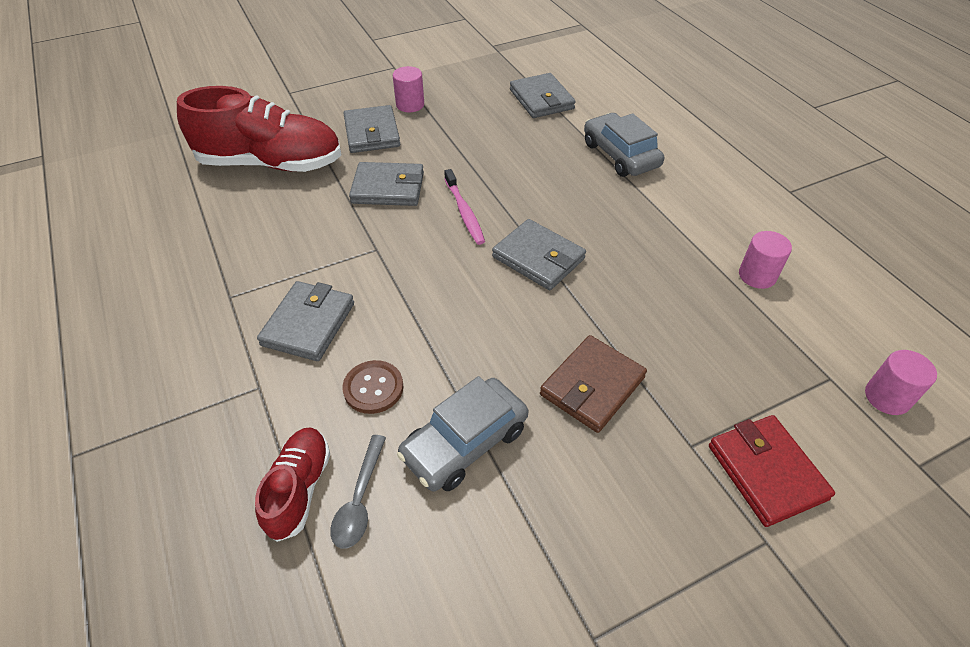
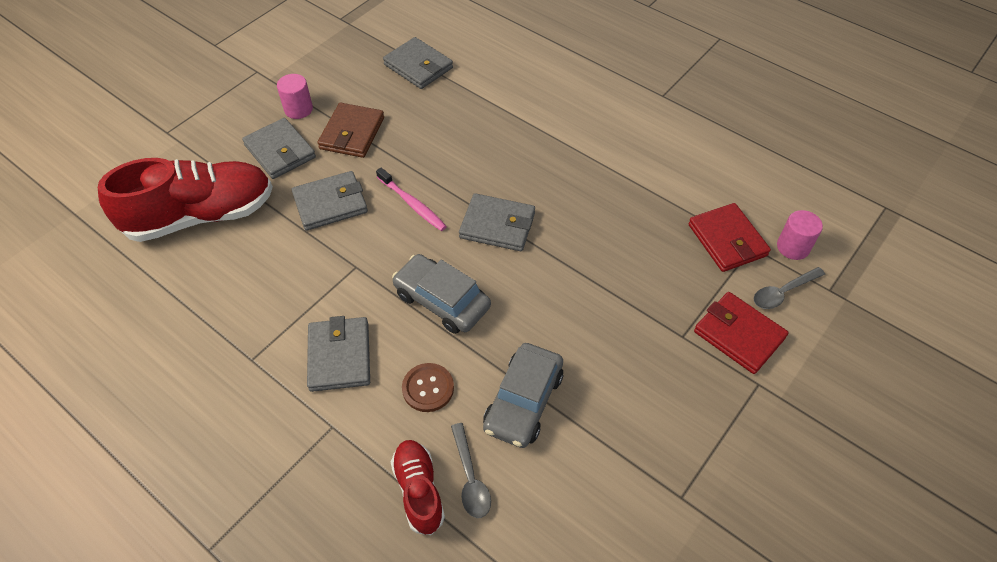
camera: 25 degrees left, 5 degrees up
brown wallet [540,335,647,433] -> brown wallet moved to [317,103,384,158]
grey car [584,113,664,177] -> grey car moved to [392,254,491,334]
pink cylinder [739,231,792,289] -> none
none -> red wallet [688,203,771,272]
none -> grey spoon [754,267,825,309]

